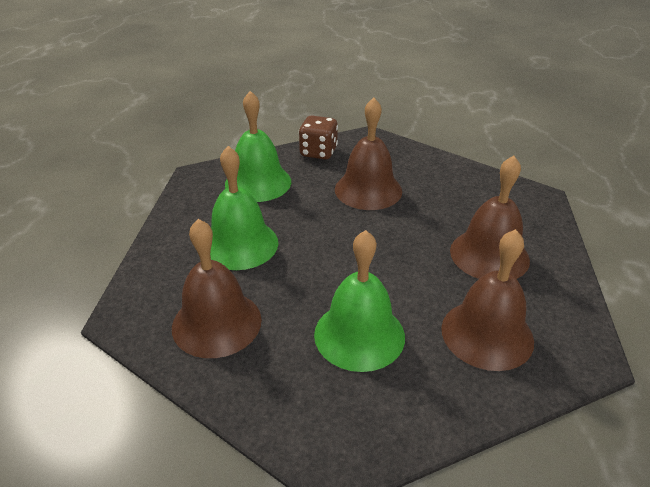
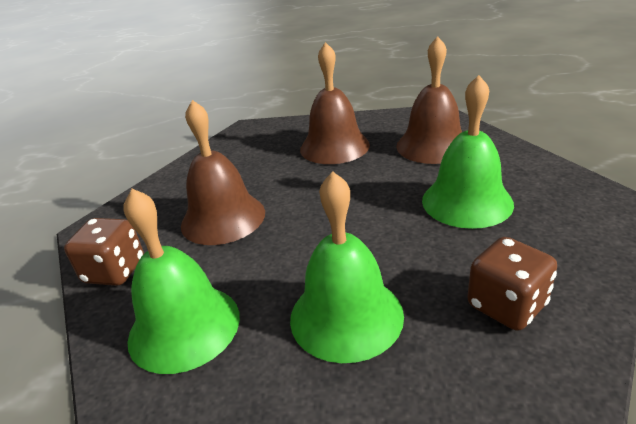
camera: 90 degrees left, 5 degrees down
brown bell [172,219,262,358] -> brown dice [467,237,557,331]

